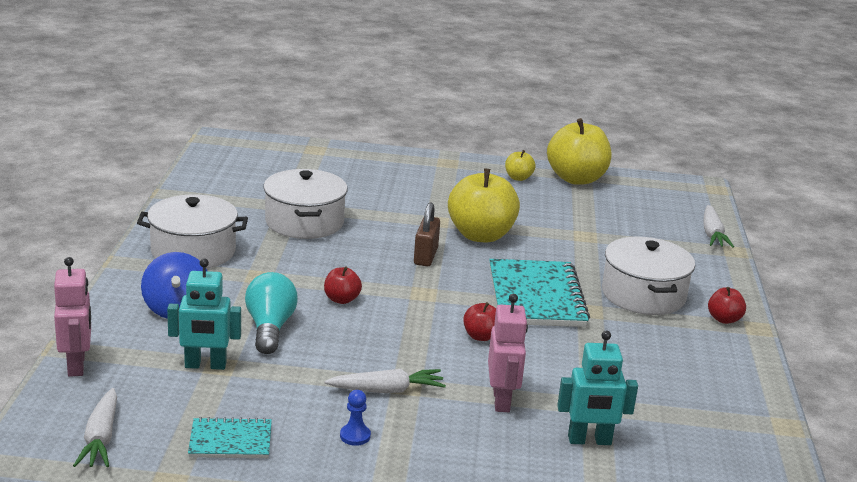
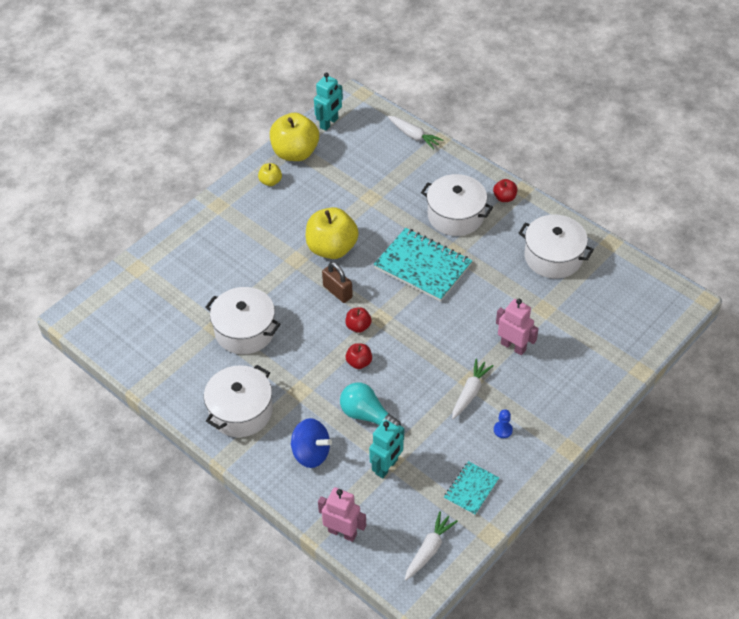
camera: 50 degrees left, 25 degrees up
white carrot [73,388,117,467] -> white carrot turned 90 degrees counterclockwise [405,511,458,581]
red apple [463,302,496,341] -> red apple moved to [345,307,371,333]
turquoise robot [557,331,638,445] -> turquoise robot moved to [314,73,343,131]
none -> white pot [519,215,594,279]

